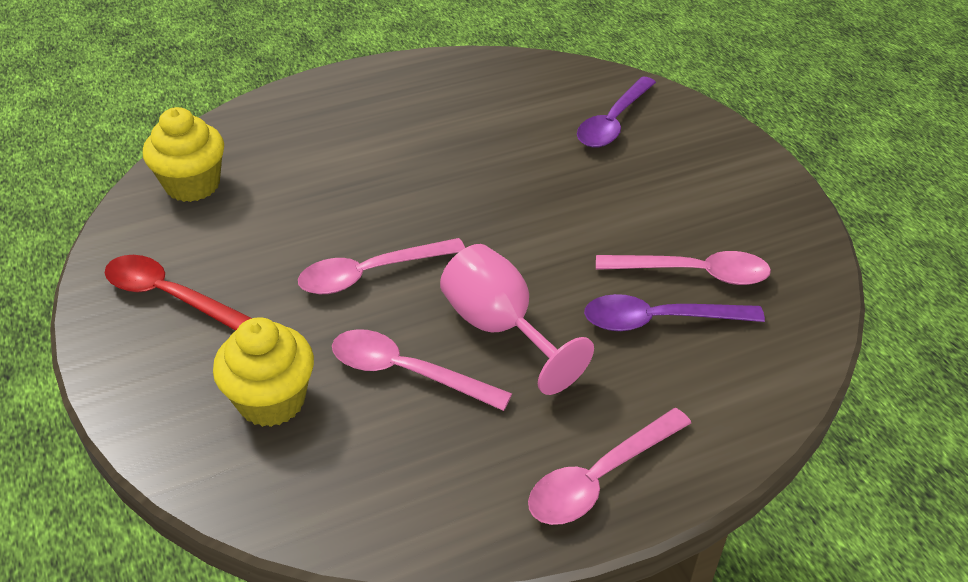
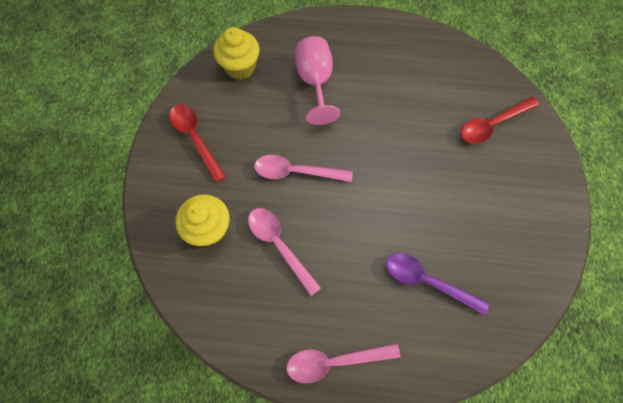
camera: 30 degrees right, 25 degrees up
pink goblet [440,244,594,395] -> pink goblet moved to [295,36,340,125]
purple spoon [577,76,656,148] -> red spoon [461,97,539,143]
pink spoon [596,251,771,285] -> none

